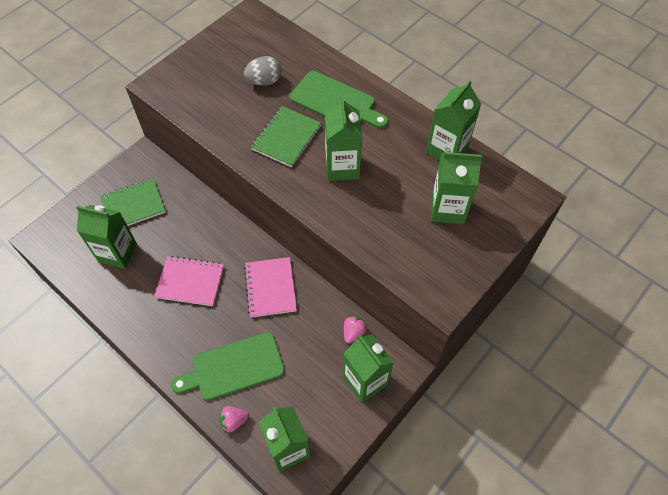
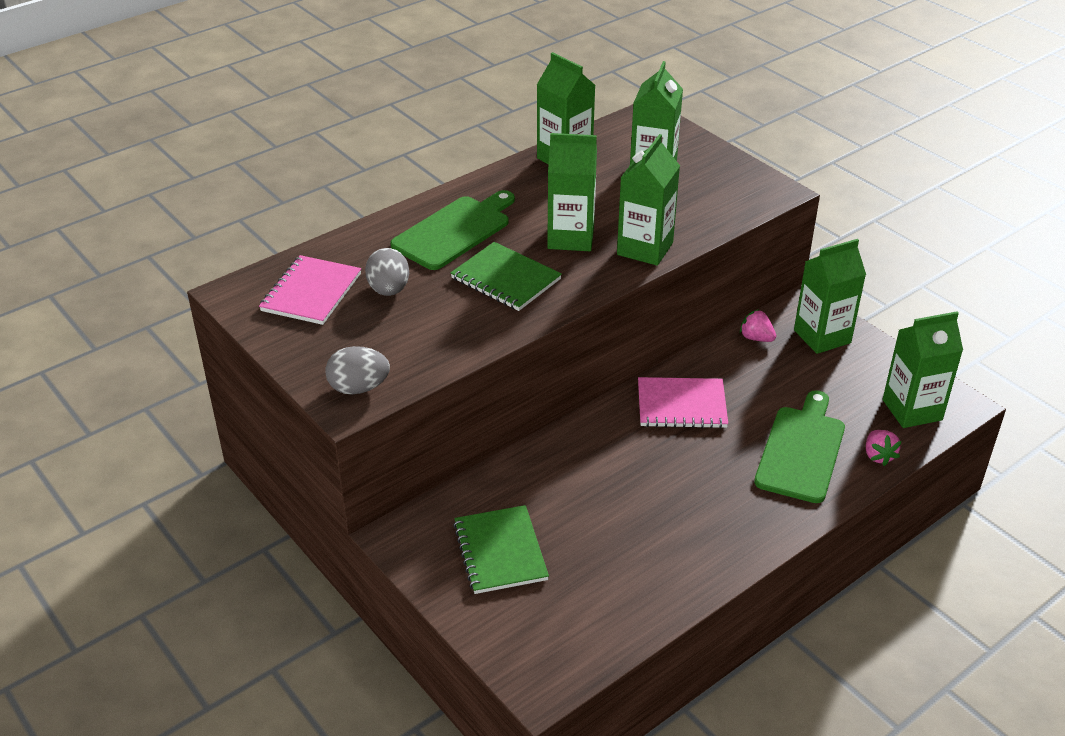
camera: 80 degrees left, 20 degrees down
green carton [76,205,137,269] -> green carton moved to [617,134,680,266]
pink notebook [154,256,224,306] -> pink notebook moved to [259,255,361,325]
green cutting board [171,332,285,401] -> green cutting board turned 150 degrees counterclockwise [754,390,845,503]
none -> grey egg [325,346,390,394]

